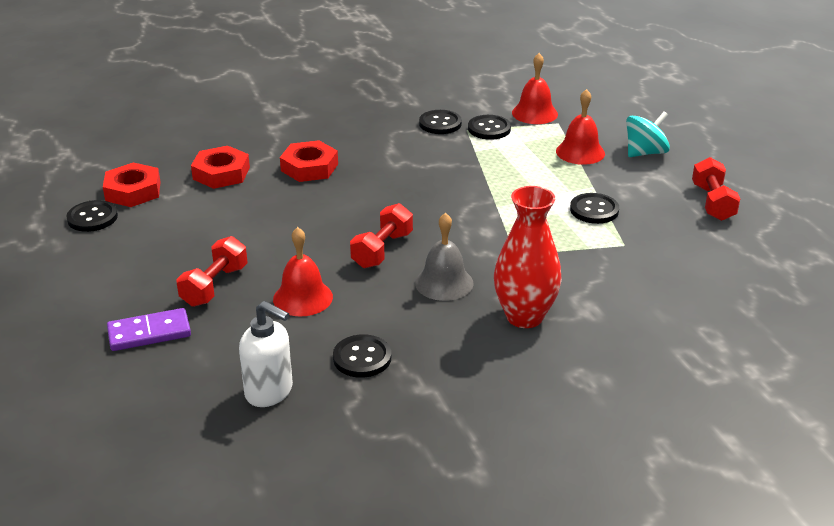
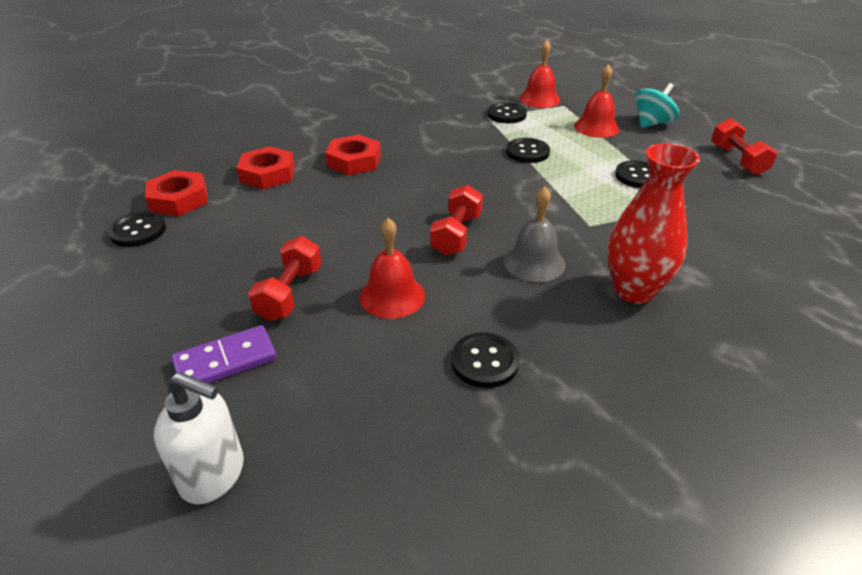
camera: 10 degrees left, 5 degrees up
white soap dispenser [239,301,293,407] -> white soap dispenser moved to [154,372,244,504]
black button [419,110,462,134] -> black button moved to [506,138,550,163]

